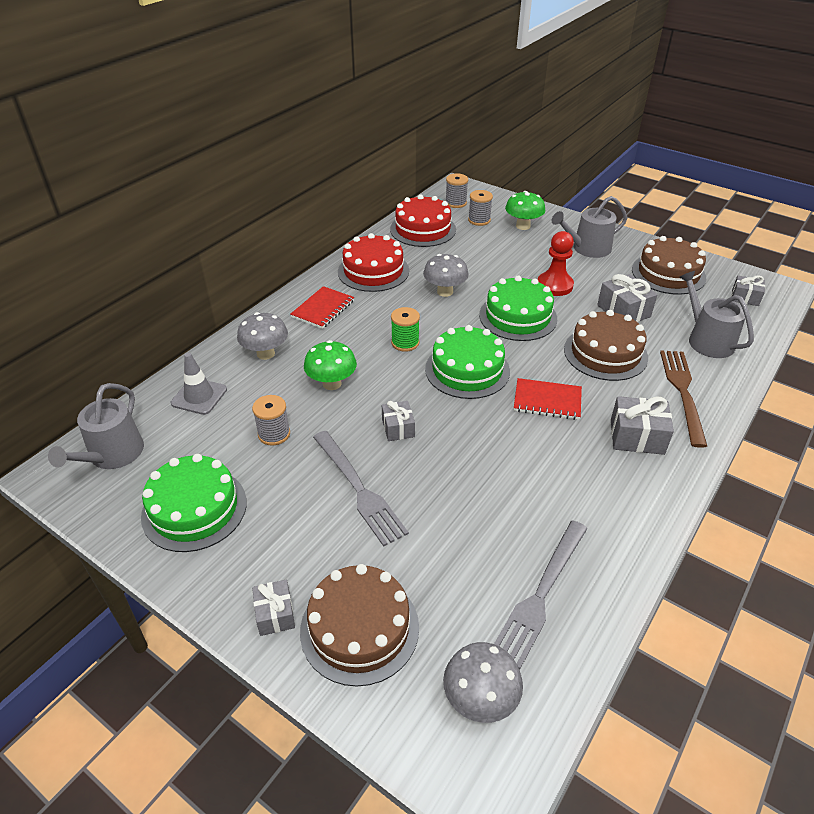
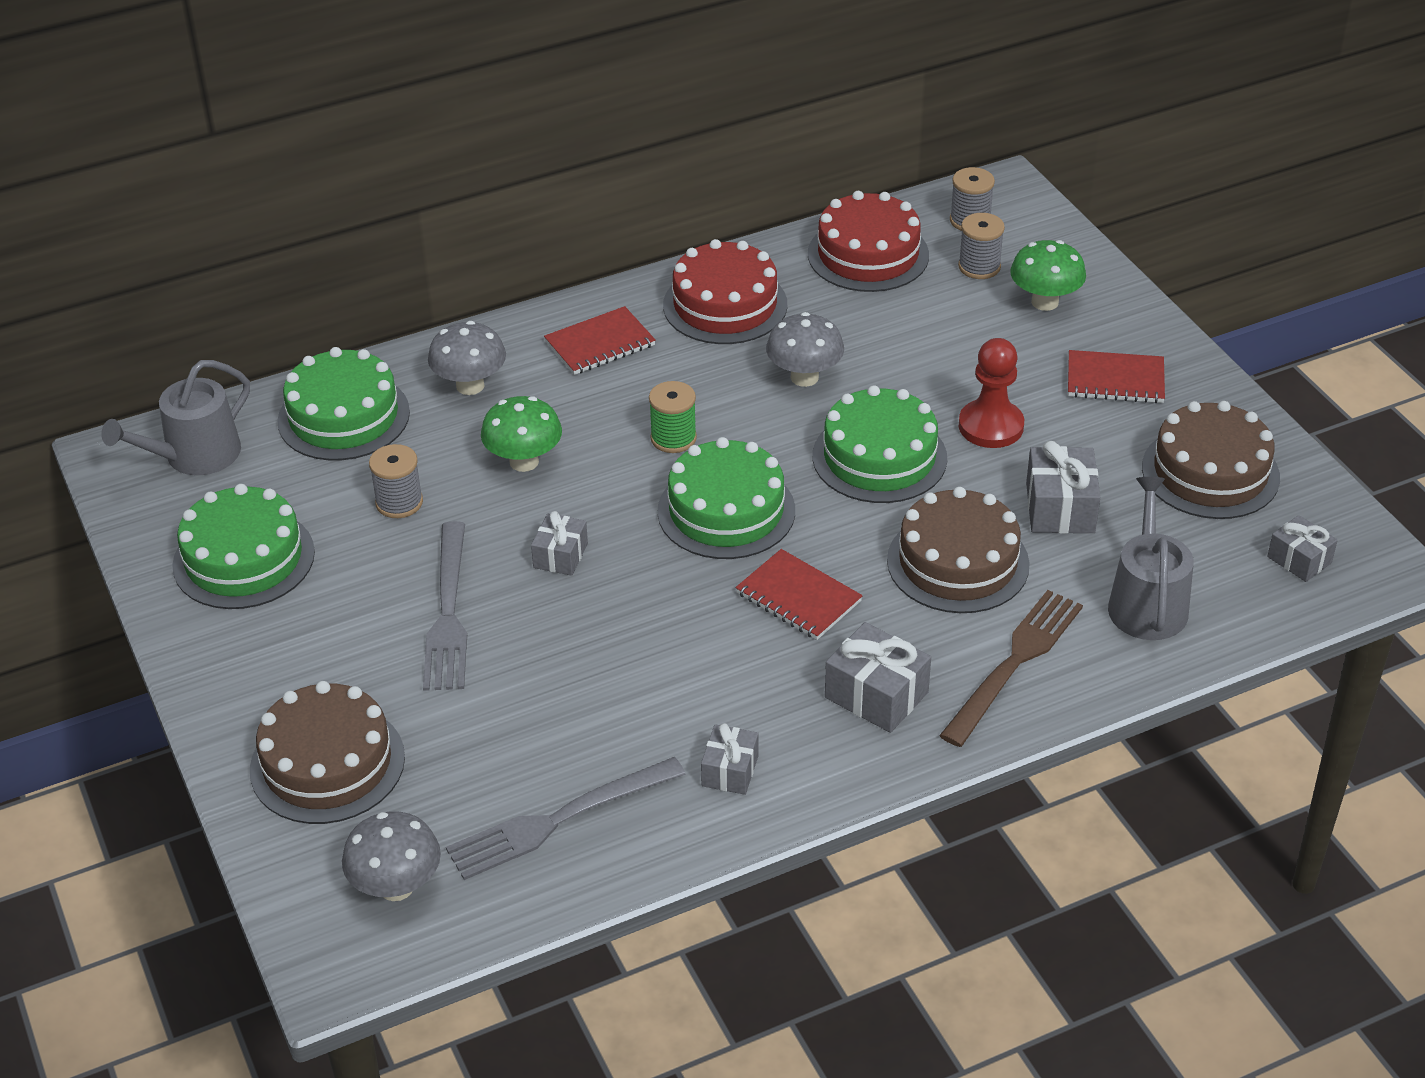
camera: 30 degrees right, 0 degrees up
grey traffic cone [171,353,227,415] -> green cake [277,347,410,460]
grey gift [252,580,295,636] -> grey gift moved to [701,723,759,795]
grey watering can [552,196,627,258] -> red notebook [1068,350,1165,403]

